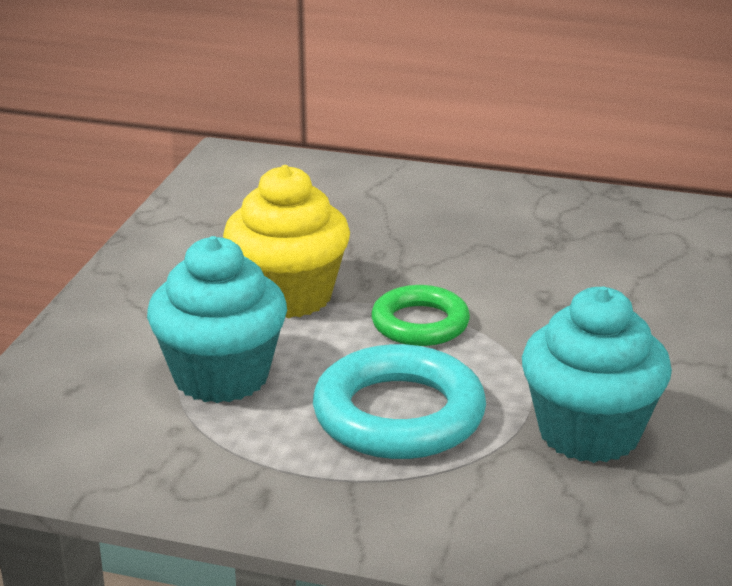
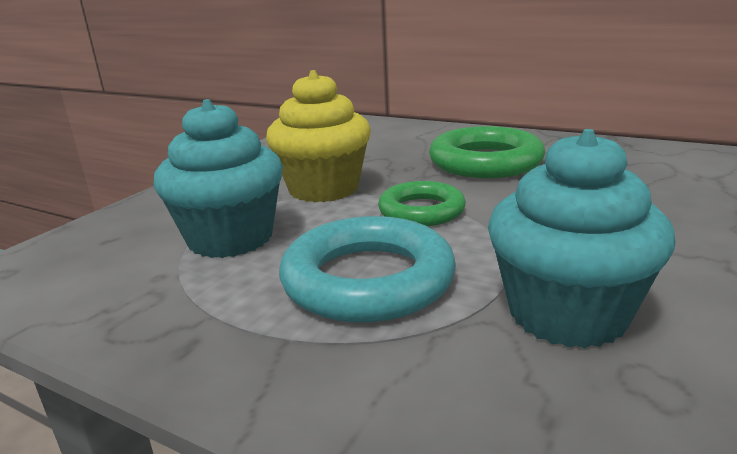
camera: 15 degrees right, 5 degrees down
none -> green ring [429,126,545,178]

